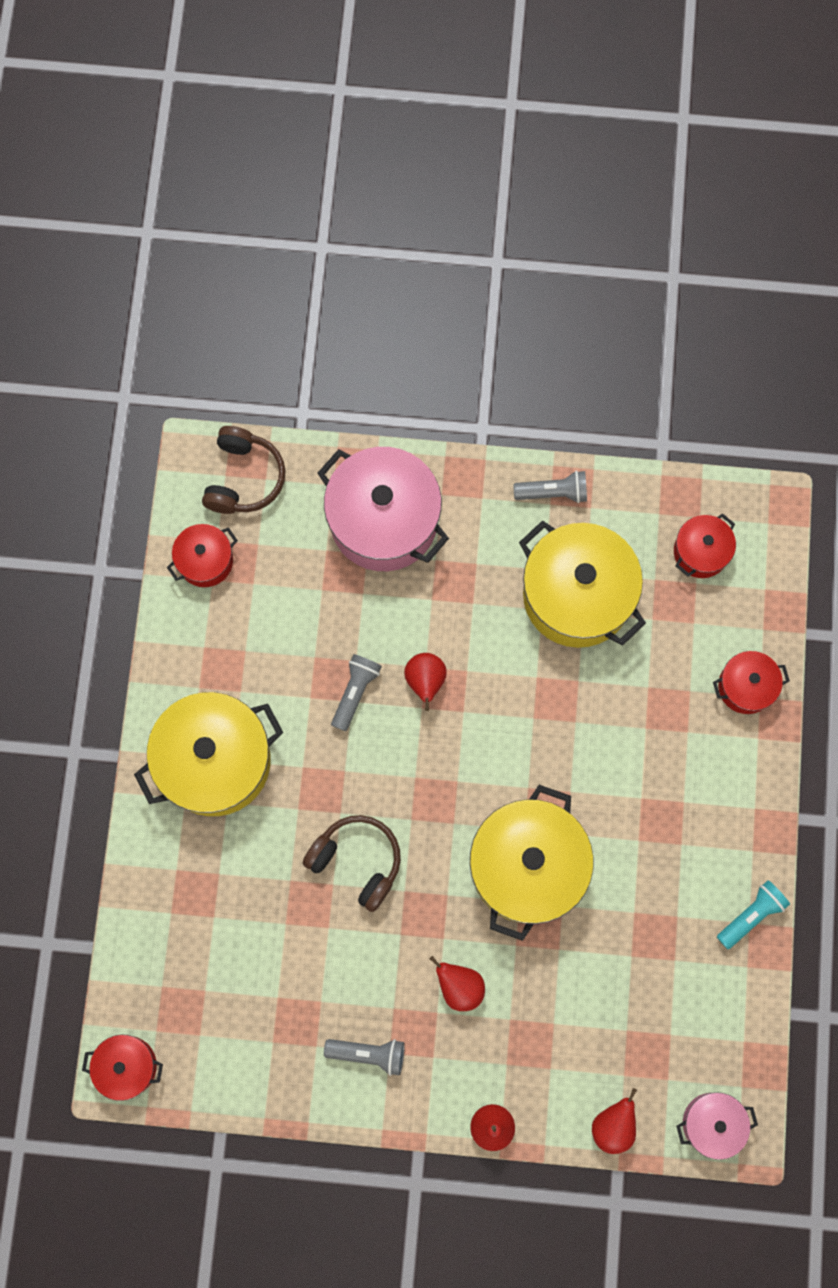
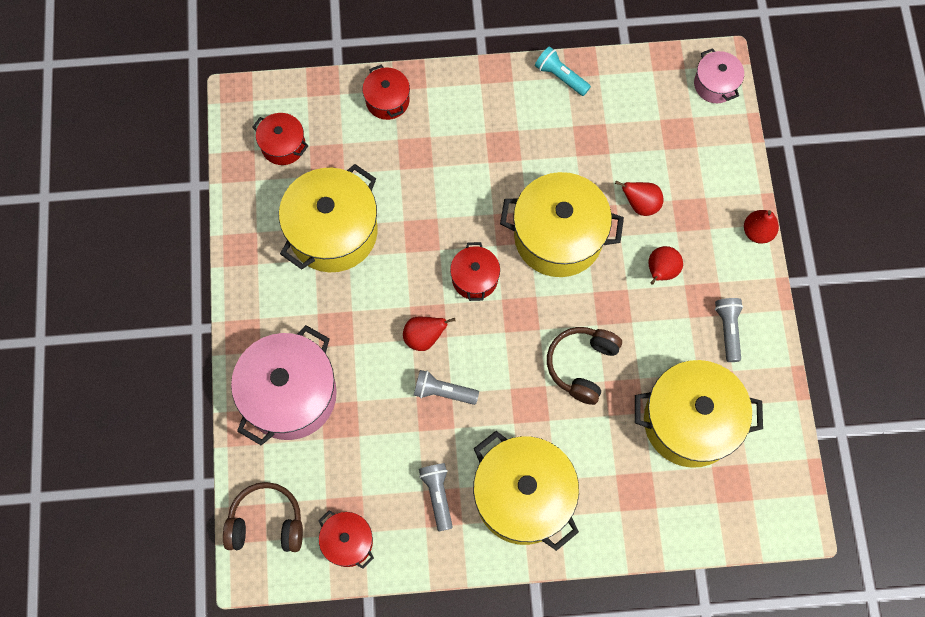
camera: 100 degrees left, 5 degrees down
red pot [82,1035,163,1101] -> red pot moved to [450,242,500,301]
grey flashlight [513,471,587,503] -> grey flashlight moved to [419,463,453,531]
red pear [592,1088,637,1154] -> red pear moved to [615,180,663,216]
none -> yellow pot [635,360,763,468]

